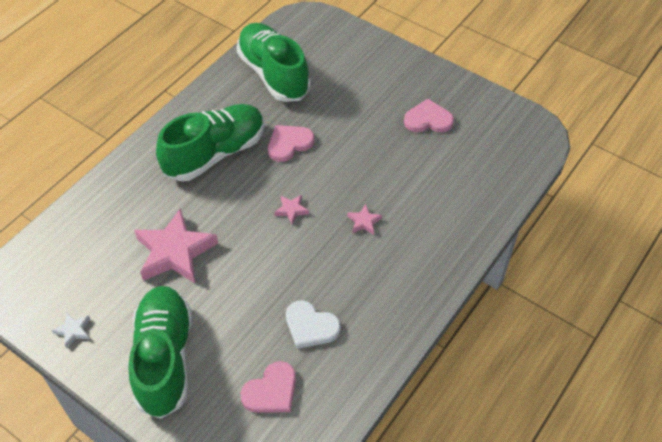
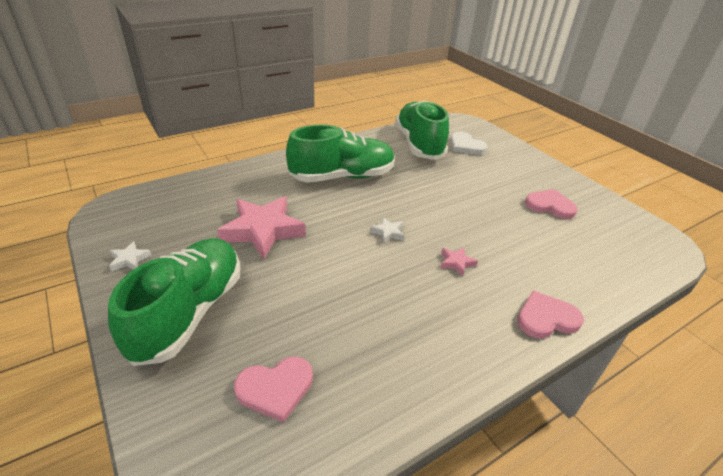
camera: 20 degrees right, 15 degrees down
pink heart [268,125,314,162] -> pink heart moved to [517,291,584,338]
pink star [274,195,309,225] -> white star [370,217,404,244]
white heart [286,300,341,349] -> white heart moved to [450,132,488,155]

